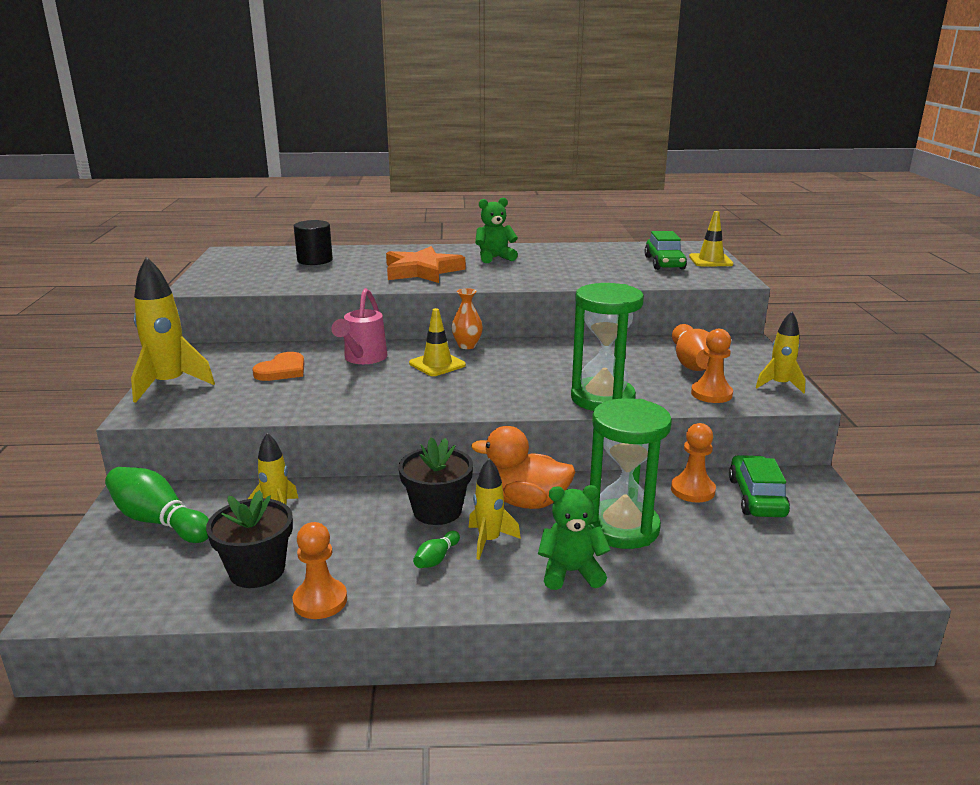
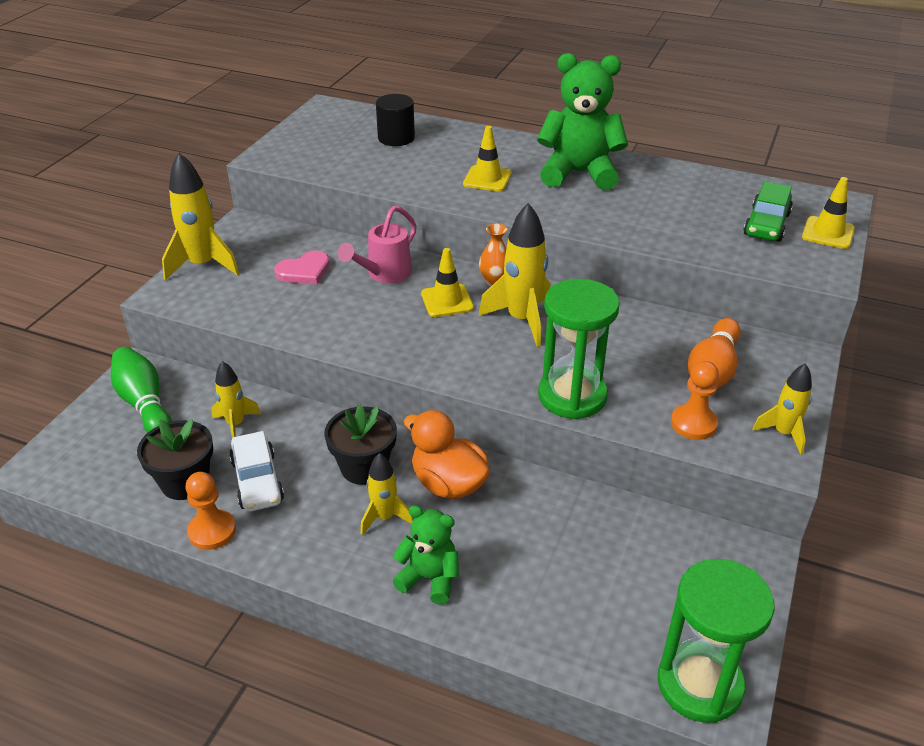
camera: 25 degrees right, 15 degrees up
orange heart [252,352,304,381] -> pink heart [274,251,330,284]
orange star [386,246,465,283] -> yellow traffic cone [463,126,512,192]
green bowling pin [413,531,460,568] -> none
green teddy bear [475,198,518,263] -> green teddy bear [537,53,628,190], size x1.76
green hourglass [589,398,672,549] -> green hourglass moved to [658,559,775,723]
orange pawn [671,423,716,503] -> none
green car [729,455,790,517] -> none
none -> white car [229,431,284,512]
none -> yellow rocket [478,203,551,347]

